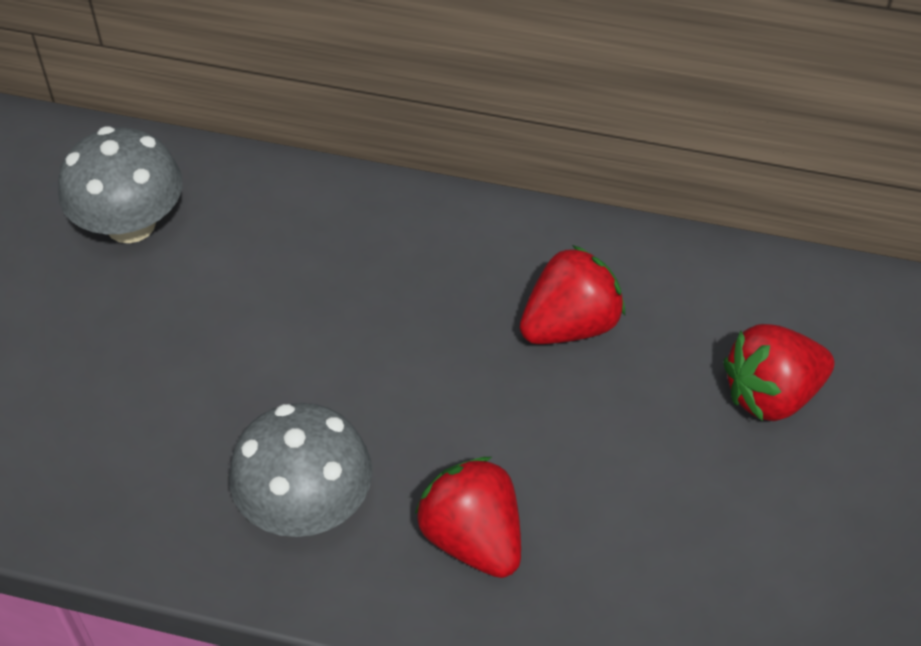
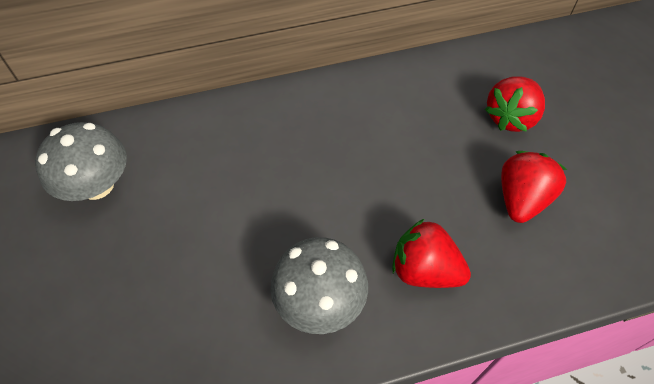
camera: 30 degrees left, 5 degrees up
red strawberry [520,245,625,344] -> red strawberry moved to [501,151,567,223]

